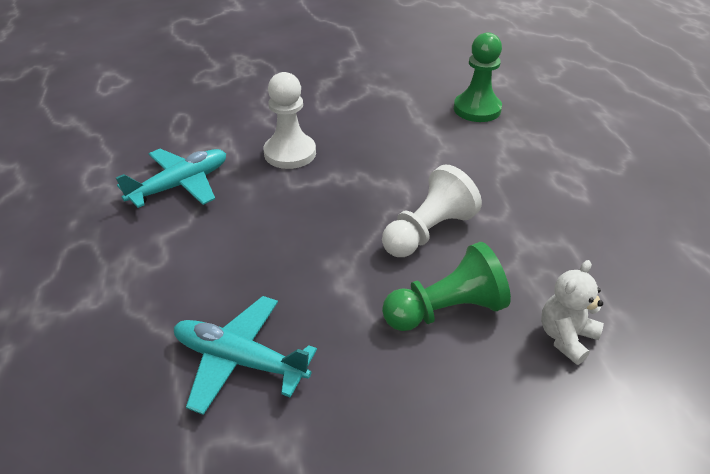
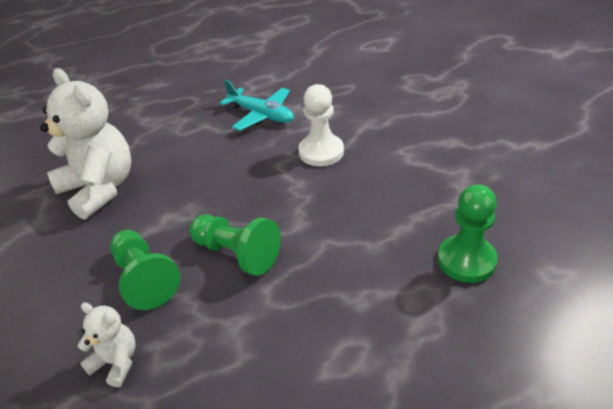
camera: 80 degrees right, 0 degrees up
turquoise plane [174,296,317,415] -> white teddy bear [40,68,131,220]
white pawn [382,165,482,257] -> green pawn [190,214,281,276]

